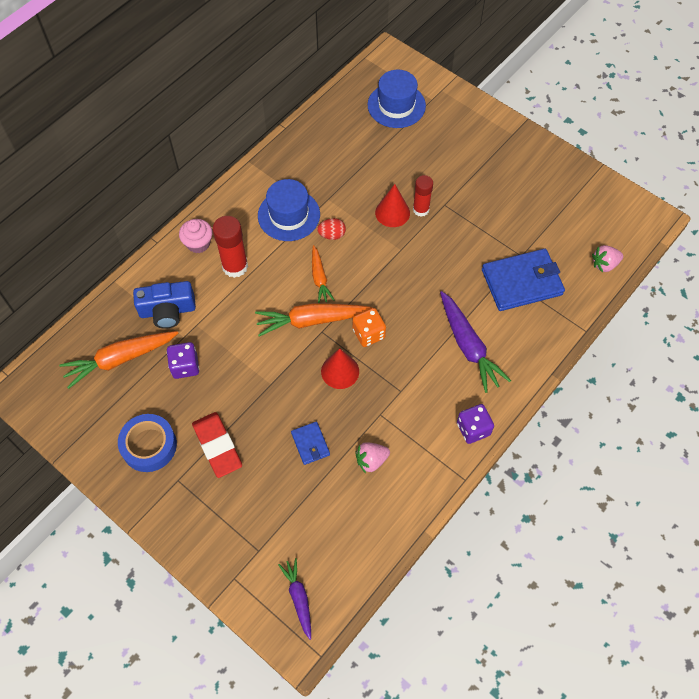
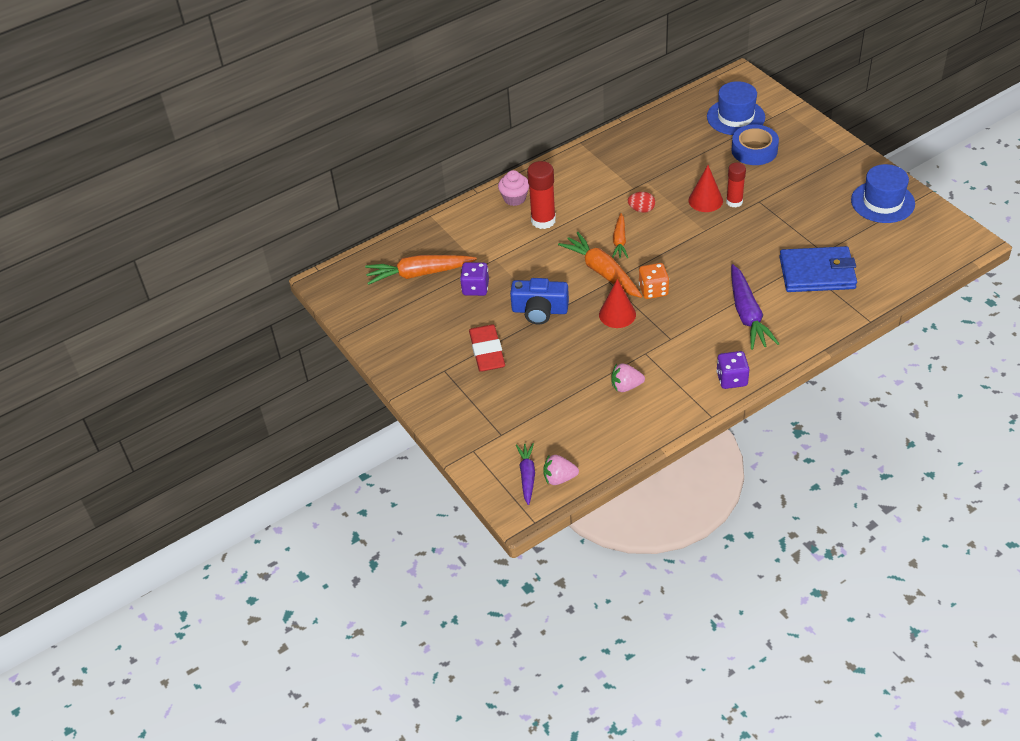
camera: 20 degrees right, 15 degrees down
blue tape [118,414,177,472] -> blue tape moved to [731,124,779,165]
blue camera [133,281,196,329] -> blue camera moved to [510,278,569,324]
orange carrot [255,303,373,336] -> orange carrot turned 45 degrees clockwise [558,232,642,298]
blue hat [258,179,320,241] -> blue hat moved to [851,164,915,223]
blue wallet [291,421,330,465] -> none
pink strawberry [592,245,623,273] -> pink strawberry moved to [543,455,579,485]

